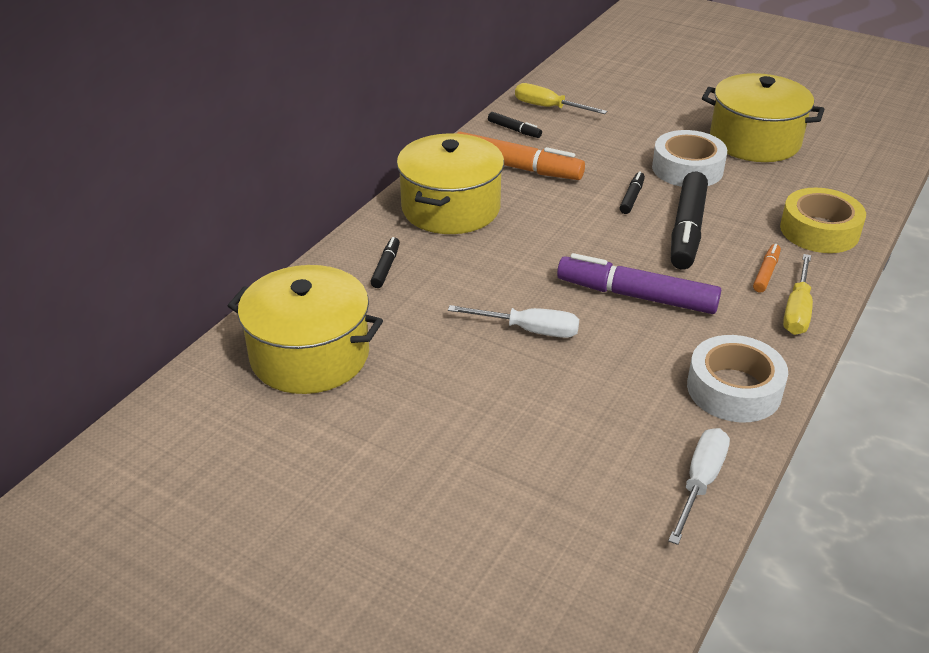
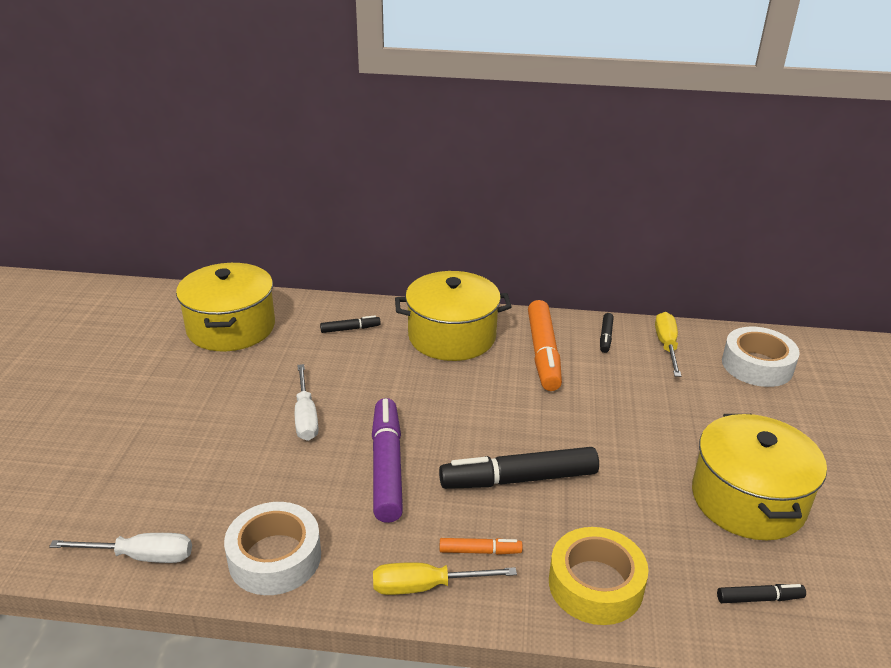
camera: 65 degrees right, 5 degrees down
black marker [620,171,645,214] -> black marker moved to [717,584,806,603]
white tape [652,130,727,187] -> white tape moved to [722,327,800,387]

